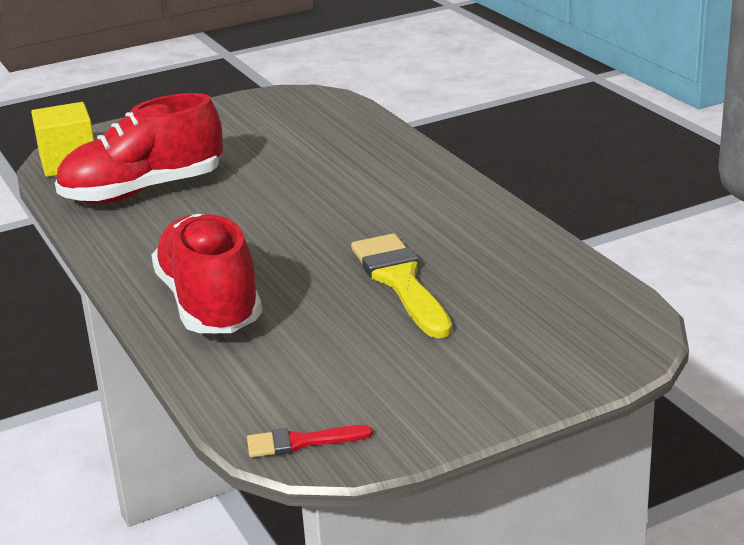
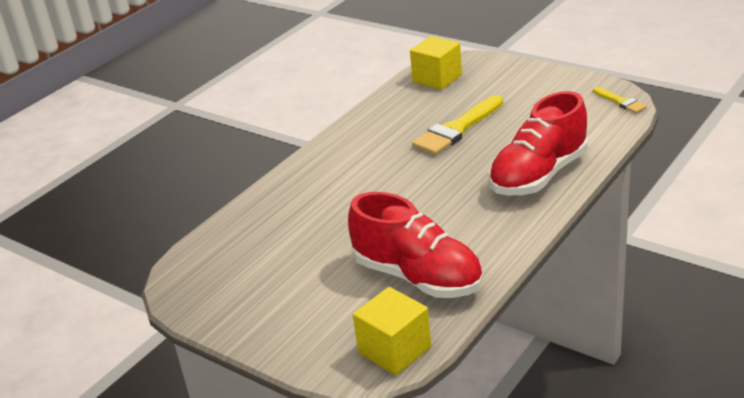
camera: 115 degrees left, 5 degrees up
red brush [247,425,373,457] -> yellow brush [593,87,647,113]
none -> yellow cube [410,36,462,90]

